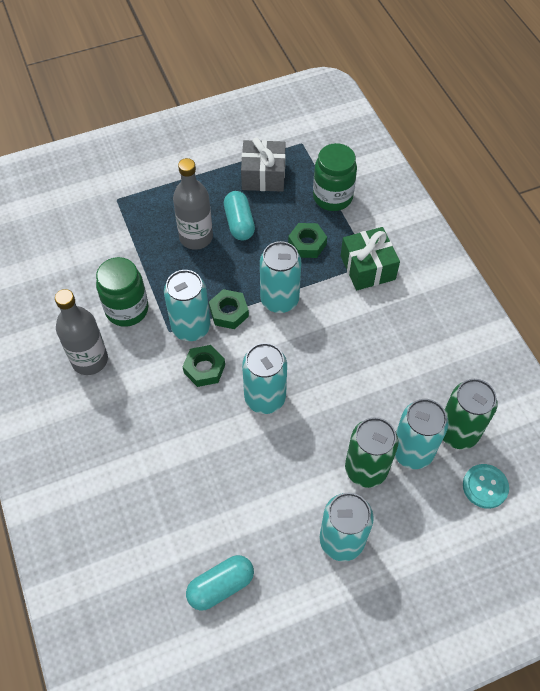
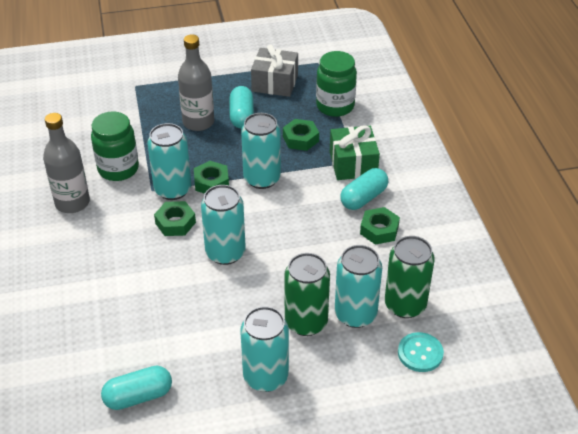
camera: 10 degrees right, 15 degrees down
none -> turquoise capsule [340,168,388,210]
none -> green nut [360,207,400,245]

